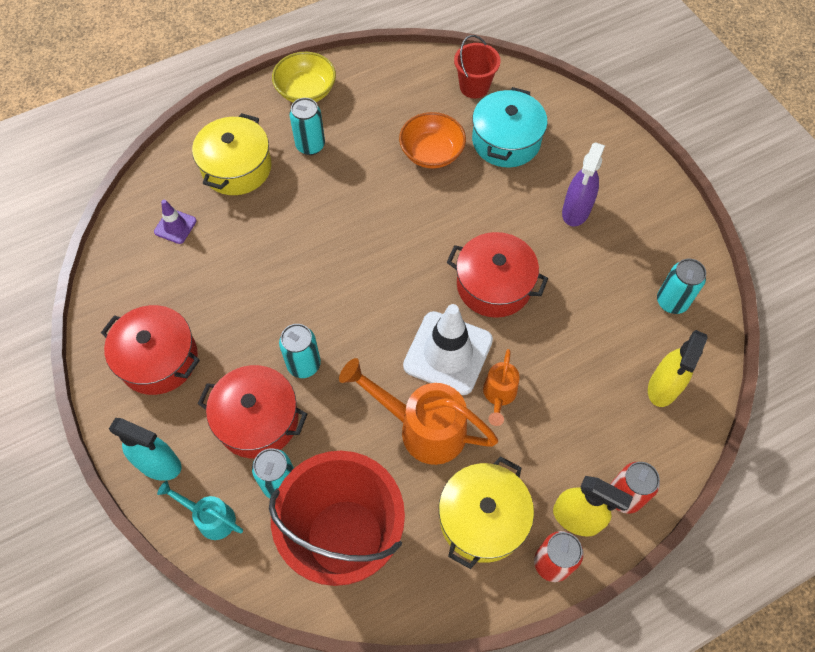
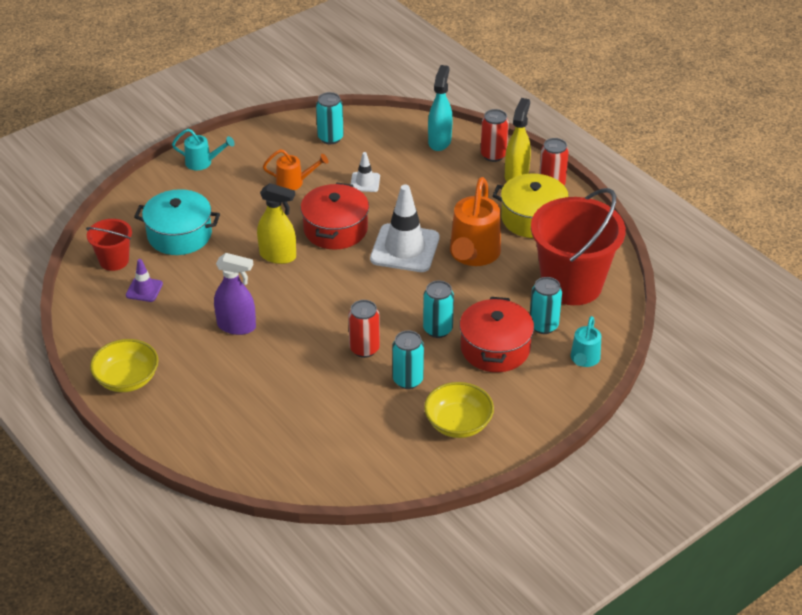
camera: 100 degrees left, 20 degrees down
red pot [101,305,200,395] -> yellow bowl [424,382,494,438]
turquoise spray bottle [109,418,181,481] -> turquoise spray bottle moved to [428,65,453,151]
purple traffic cone [154,200,197,244] -> purple traffic cone moved to [126,259,163,302]
yellow pot [192,113,272,195] -> none
turquoise can [289,98,325,155] -> turquoise can moved to [392,330,424,389]
orange bowl [399,112,466,169] -> none
orange watering can [483,349,520,426] -> orange watering can moved to [263,149,328,190]
purple spray bottle [562,142,605,227] -> purple spray bottle moved to [214,253,256,335]
yellow spray bottle [648,330,707,407] -> yellow spray bottle moved to [257,183,296,264]
none -> turquoise watering can [172,129,235,170]
none -> red can [348,300,380,358]
none -> white traffic cone [351,152,380,192]

